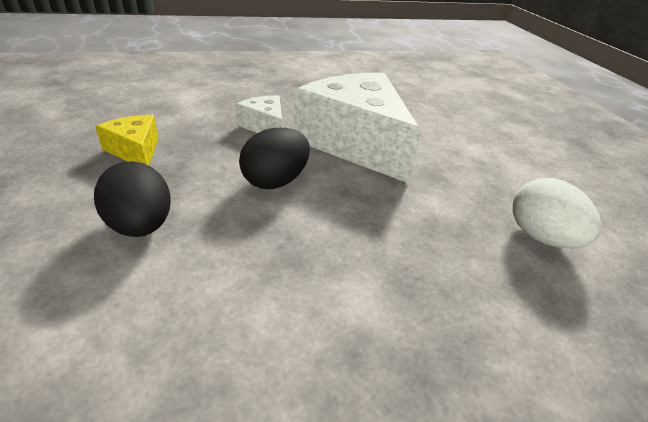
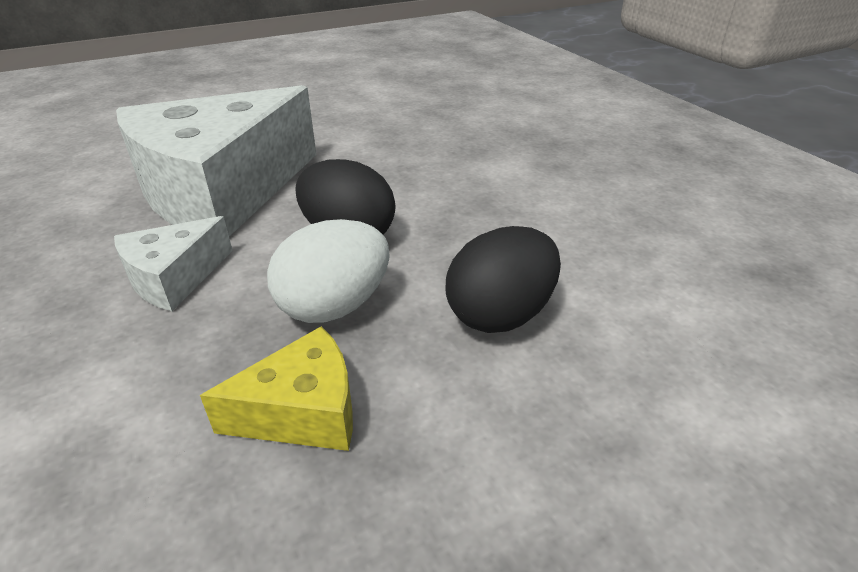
camera: 100 degrees left, 0 degrees up
yellow cheese [95,115,159,166] -> yellow cheese turned 150 degrees counterclockwise [200,326,353,451]
white egg [513,178,601,249] -> white egg moved to [267,219,390,323]

